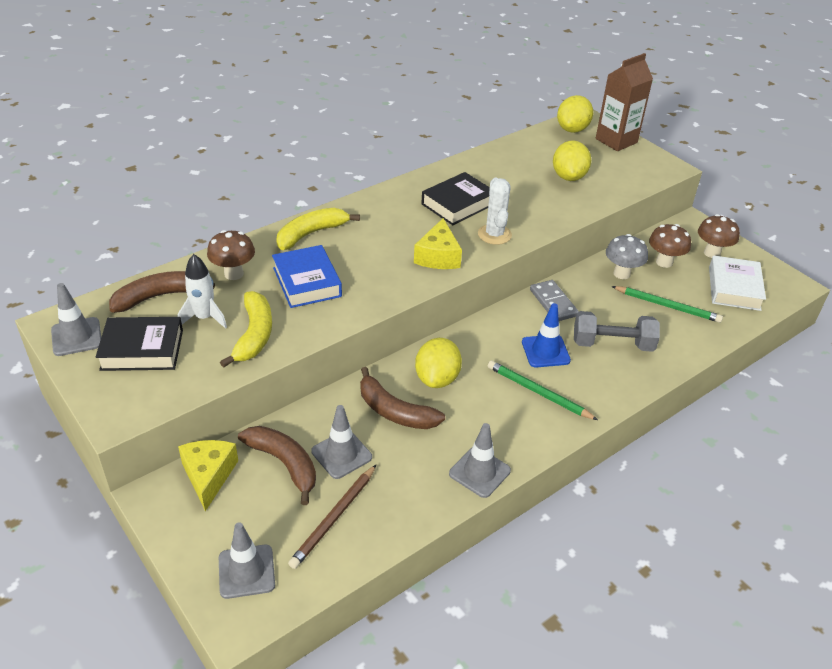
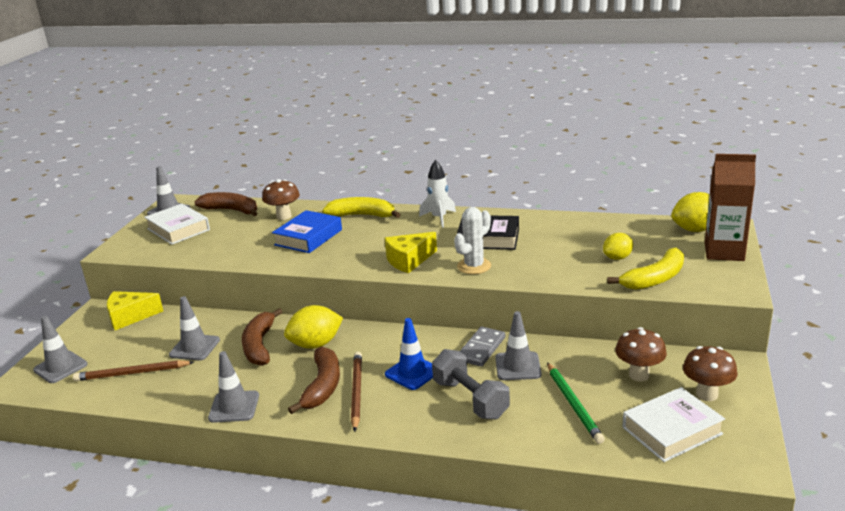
camera: 55 degrees right, 15 degrees down
black book [96,317,183,371] -> white book [144,204,210,245]
white rocket [177,254,227,329] -> white rocket moved to [419,160,456,228]
yellow cheese [178,440,238,511] -> yellow cheese turned 150 degrees counterclockwise [107,291,163,330]
yellow banana [220,291,272,368] -> yellow banana moved to [607,247,684,290]
brown banana [238,426,316,505] -> brown banana moved to [288,347,340,414]
green pencil [488,361,598,420] -> brown pencil [351,352,362,432]
yellow lemon [553,141,591,181] -> yellow lemon [603,233,633,260], size x0.64
grey mushroom [606,234,648,279] -> none
none -> grey traffic cone [495,311,542,380]

